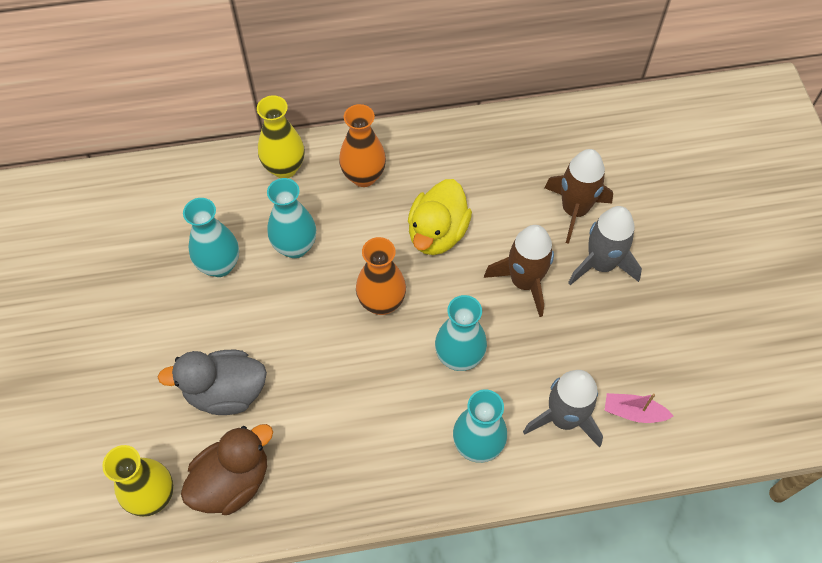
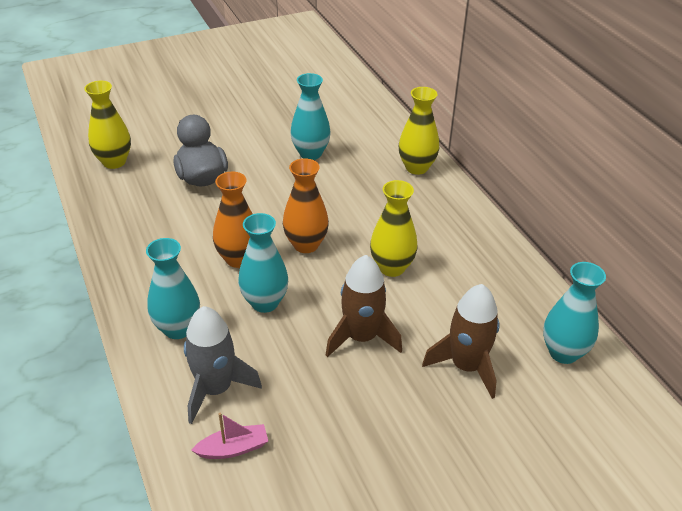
camera: 75 degrees right, 20 degrees down
brown duck [181,424,273,515] -> none
turquoise vase [267,178,316,258] -> turquoise vase moved to [543,262,606,364]
orange vase [339,104,386,187] -> orange vase moved to [213,172,253,268]
yellow duck [408,179,472,255] -> yellow vase [370,180,418,277]
grey rocket [568,206,642,285] -> none
pink boat [604,393,673,423] -> pink boat turned 75 degrees clockwise [191,413,268,459]

